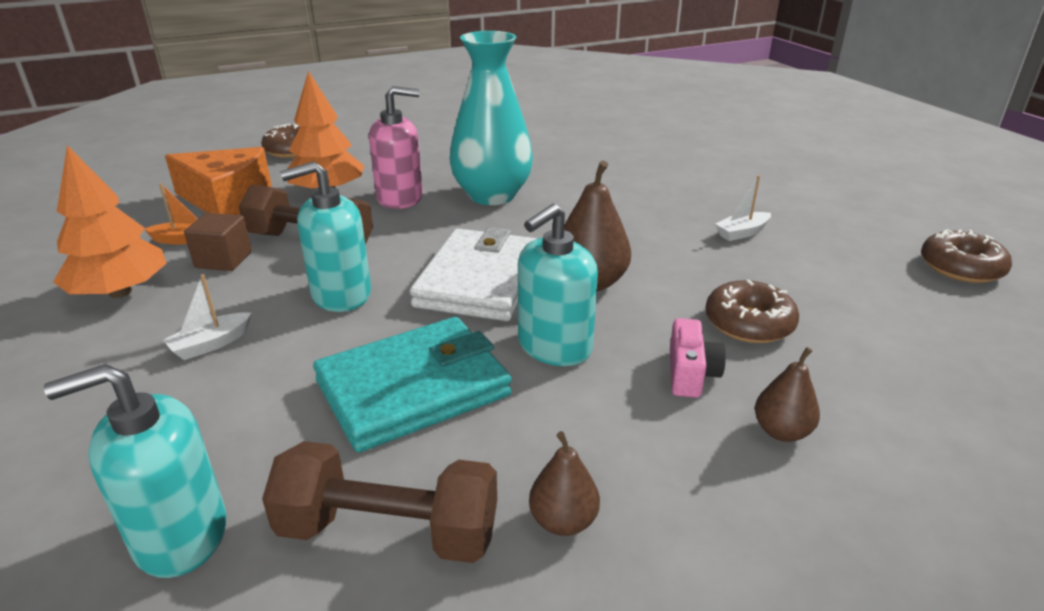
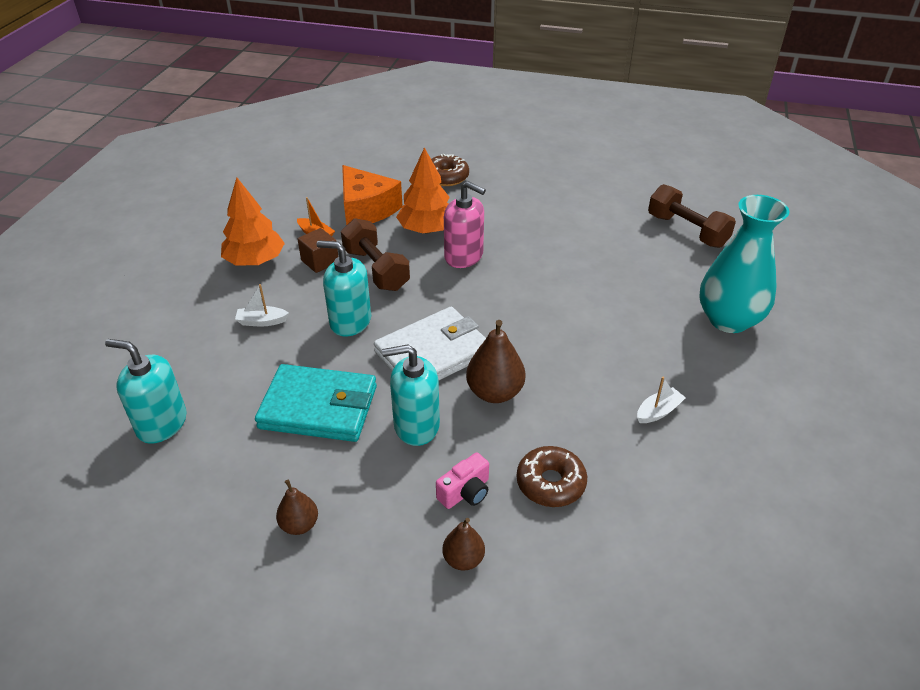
camera: 40 degrees right, 10 degrees up
brown dumbbell [262,441,497,563] -> brown dumbbell moved to [648,184,736,248]
turquoise vase [450,31,533,205] -> turquoise vase moved to [699,195,789,333]
white boat [715,175,771,241] -> white boat turned 135 degrees clockwise [637,377,686,423]
brown donut [921,229,1012,283] -> none

